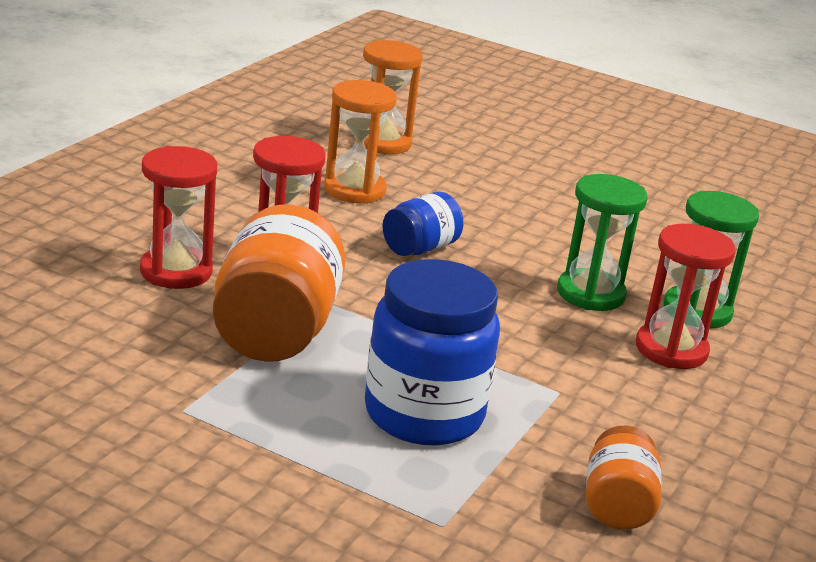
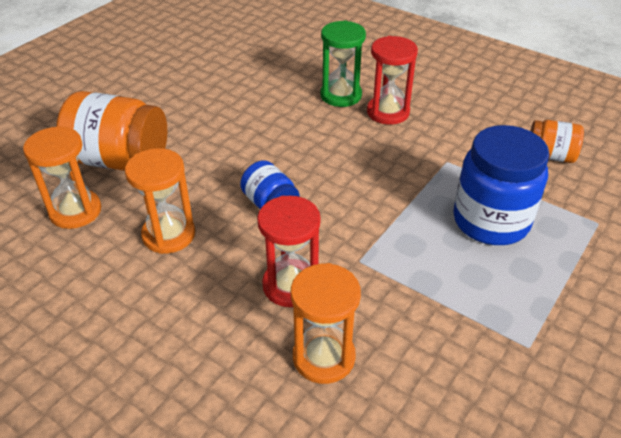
camera: 80 degrees left, 15 degrees up
red hourglass [140,146,217,289] -> orange hourglass [291,263,361,384]
orange jar [213,204,346,362] -> orange jar moved to [56,91,167,171]
green hourglass [557,174,648,311] -> none

